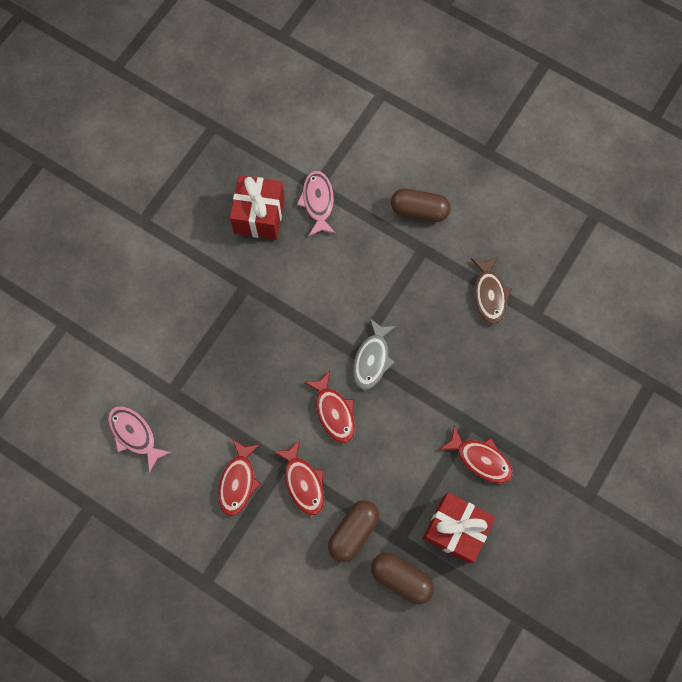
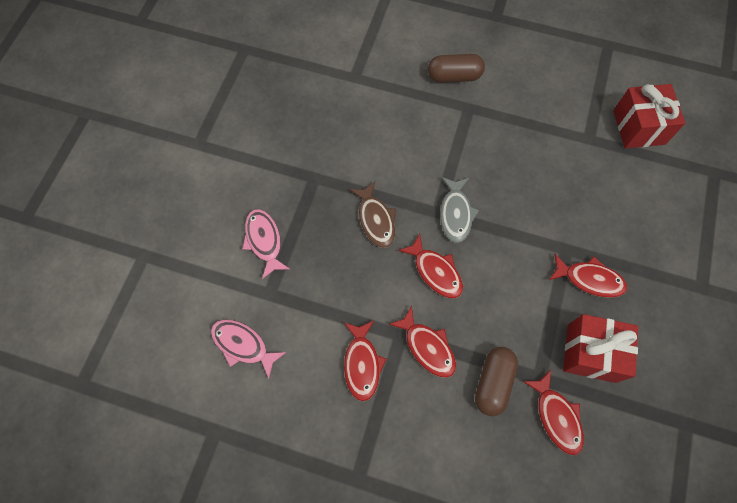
camera: 15 degrees left, 5 degrees down
red gift [230,175,285,240] -> red gift moved to [613,84,685,148]
pink fish [297,171,336,236] -> pink fish moved to [242,209,290,279]
brown capsule [371,553,434,604] -> red fish [523,370,584,455]
brown fish [471,257,512,325] -> brown fish moved to [349,182,396,248]

